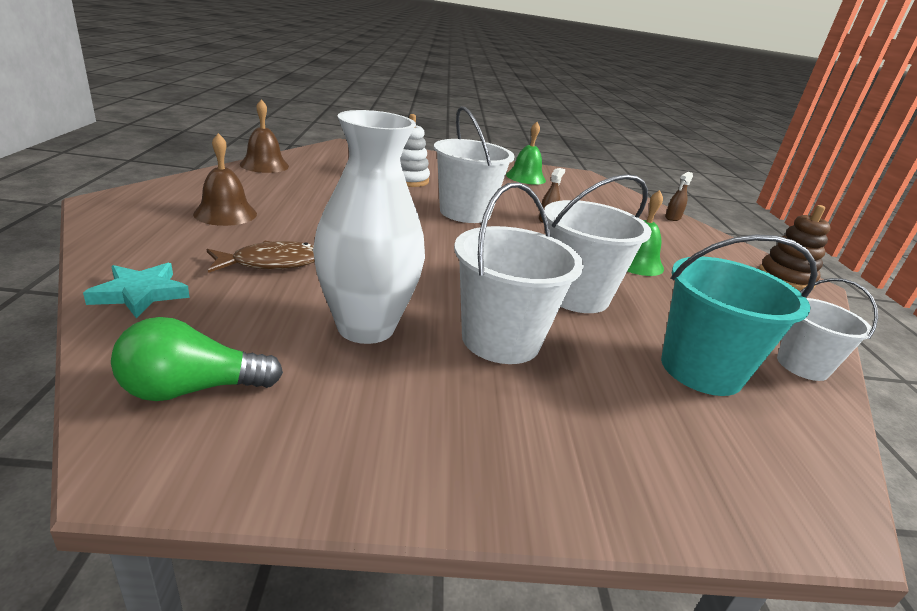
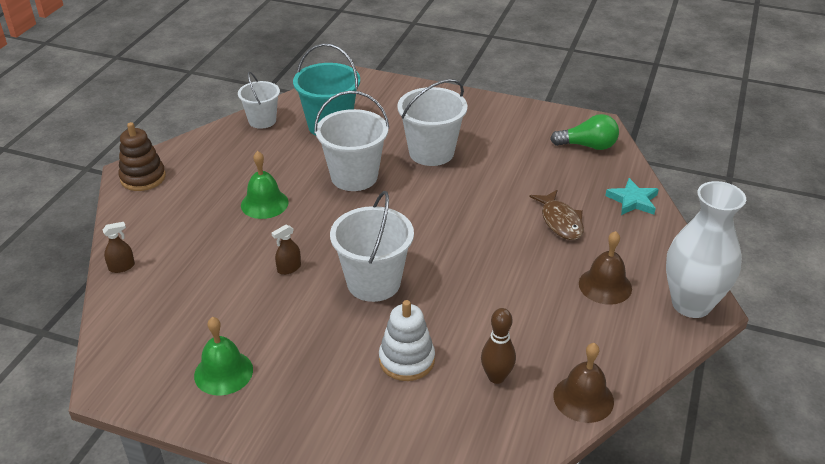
camera: 155 degrees left, 10 degrees up
brown fish [207,241,315,273] -> brown fish turned 105 degrees counterclockwise [530,190,584,240]
white vase [313,110,425,344] -> white vase moved to [666,181,746,318]
none -> brown bowling pin [481,308,516,384]

